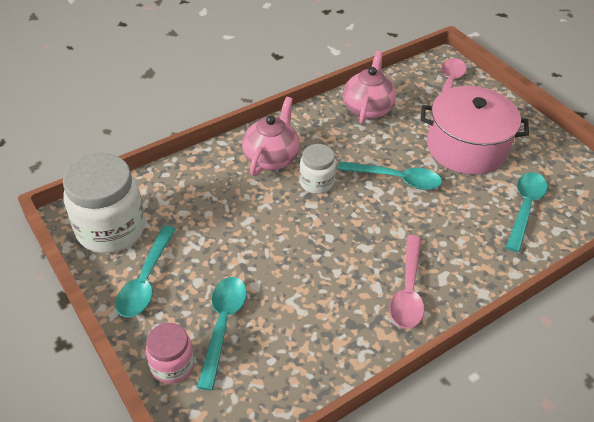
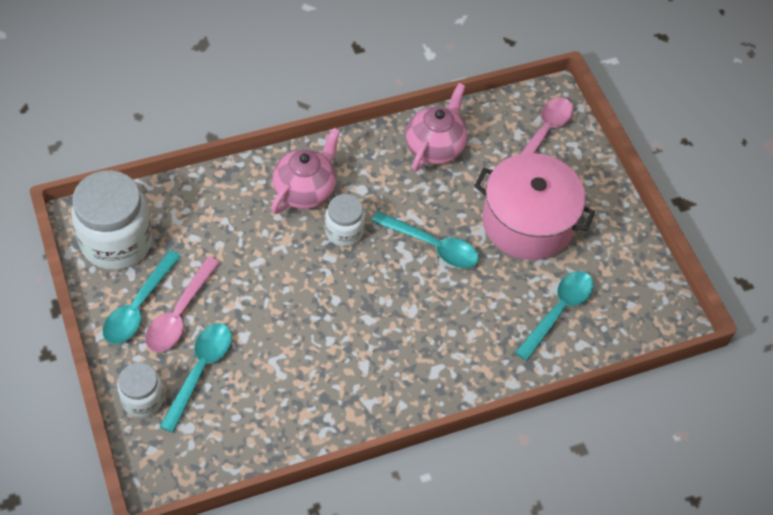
camera: 10 degrees right, 10 degrees up
pink jar [146,323,194,384] -> white jar [118,362,164,418]
pink spoon [390,235,424,329] -> pink spoon moved to [145,257,220,352]

